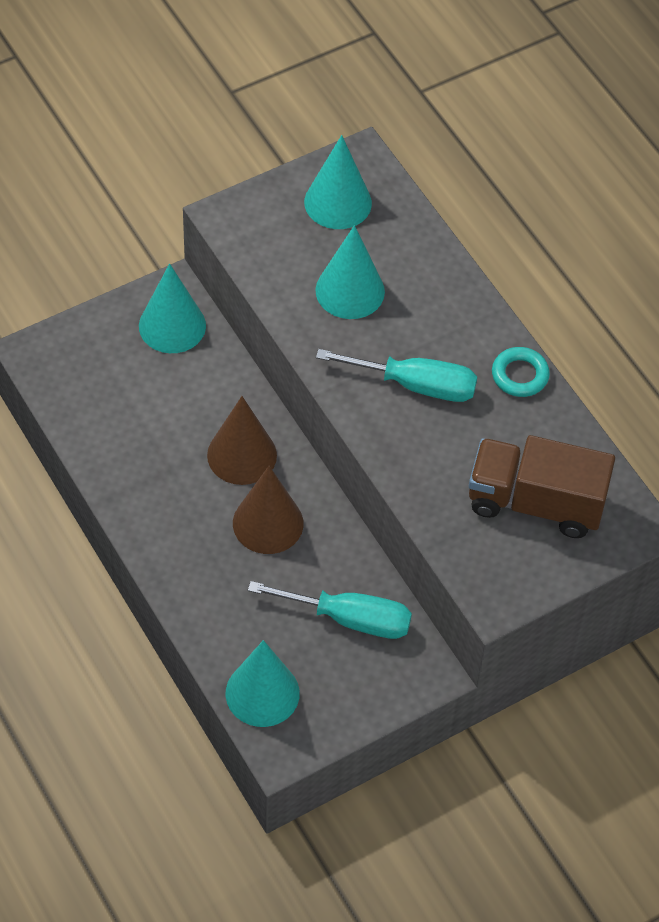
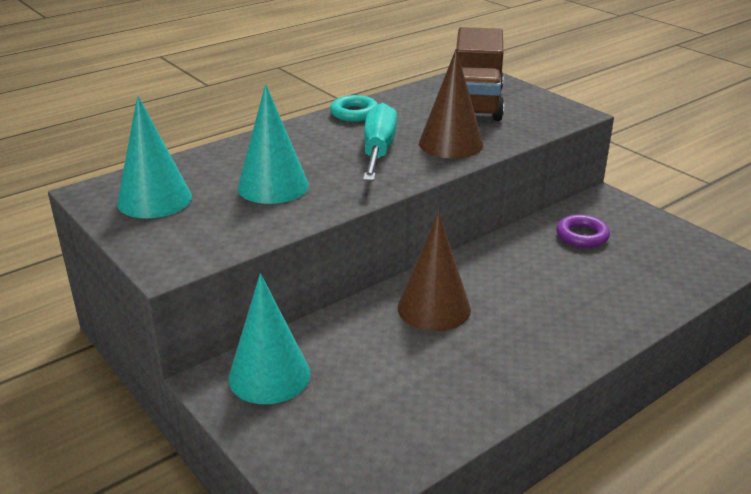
camera: 95 degrees left, 25 degrees down
turquoise cone [226,640,300,727] -> none
brown cone [233,466,304,554] -> brown cone moved to [419,49,484,158]
turquoise screwdriver [248,581,412,639] -> purple ring [556,214,610,248]

